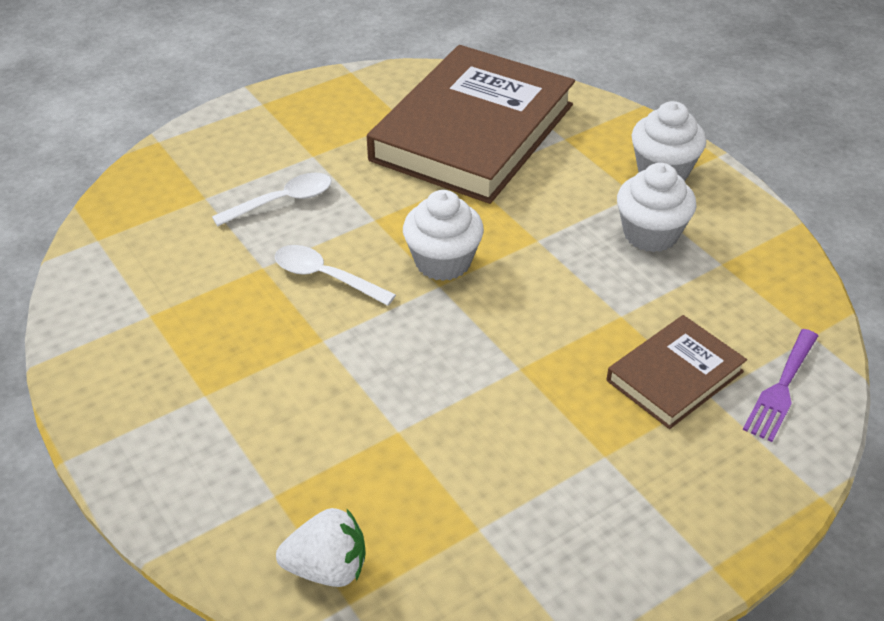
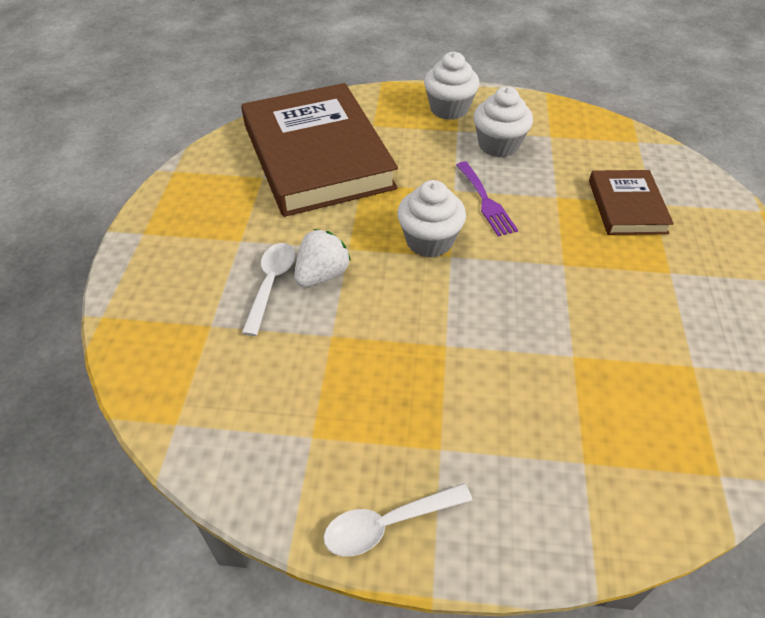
camera: 50 degrees left, 5 degrees up
white spoon [275,245,396,306] -> white spoon moved to [323,483,472,556]
white strawberry [276,508,366,587] -> white strawberry moved to [294,229,351,287]
purple fork [743,329,818,442] -> purple fork moved to [457,162,518,236]

